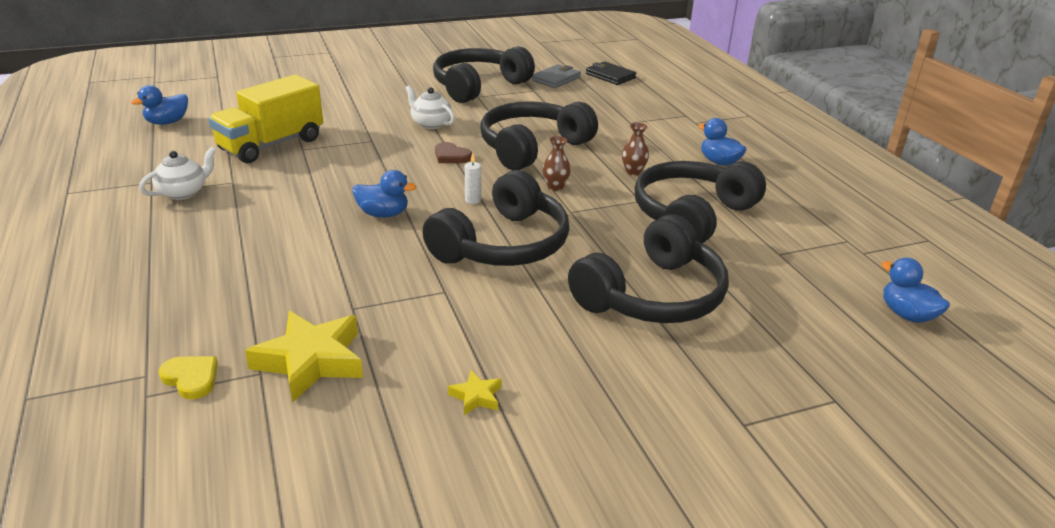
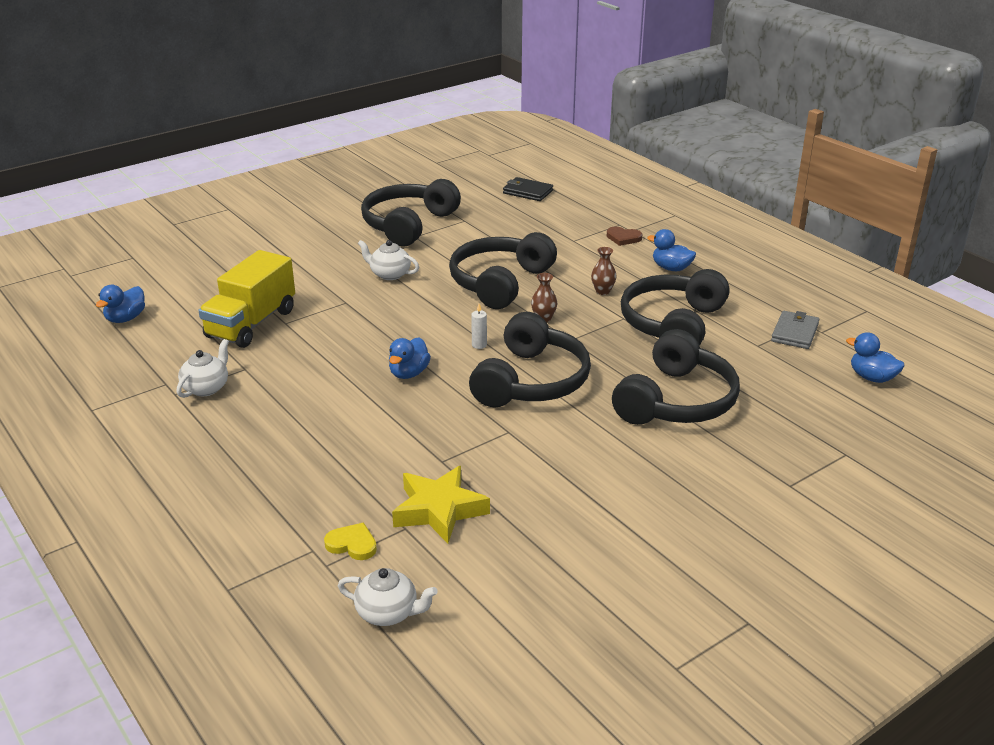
camera: 15 degrees left, 0 degrees up
blue duck [353,170,417,218] -> blue duck turned 120 degrees clockwise [389,337,431,379]
brown heart [435,142,472,163] -> brown heart moved to [607,227,642,246]
yellow star [448,370,501,415] -> none
grey wallet [532,64,581,88] -> grey wallet moved to [771,311,819,349]
none -> white teapot [338,568,438,626]

